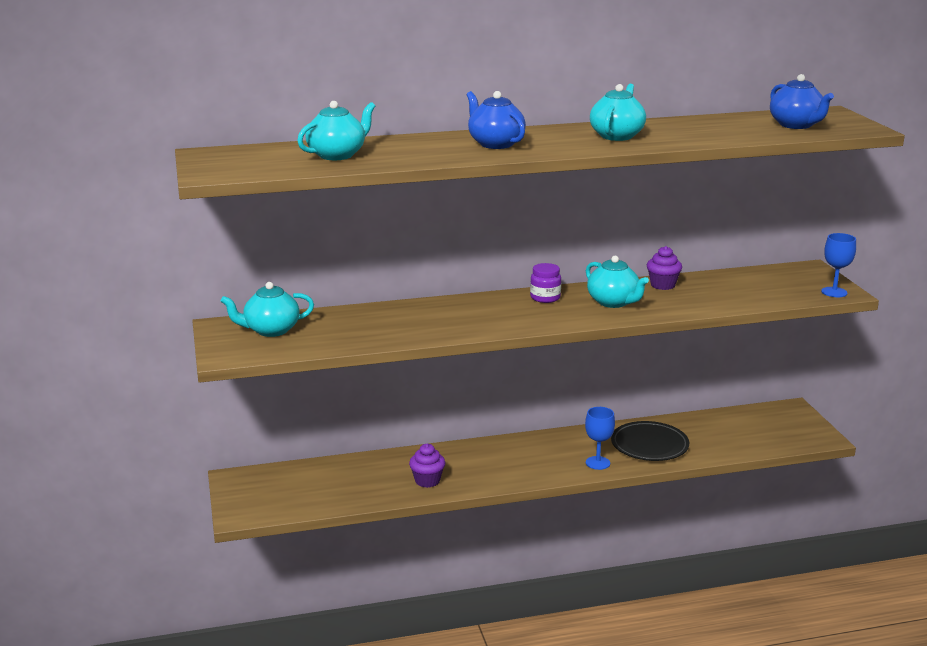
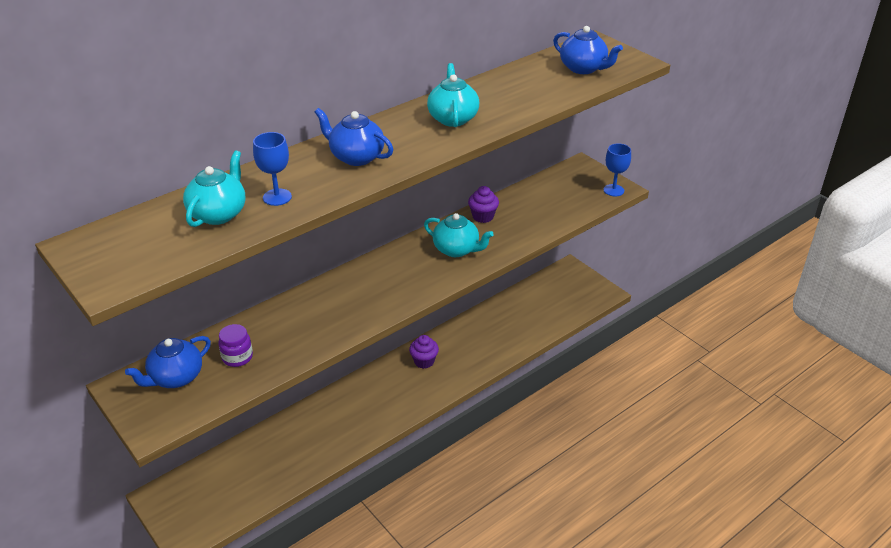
camera: 25 degrees left, 15 degrees up
turquoise teapot [221,282,314,337] -> blue teapot [125,336,211,388]
purple cupcake [409,444,445,488] -> purple cupcake moved to [409,335,439,369]
purple jar [530,263,561,303] -> purple jar moved to [218,324,253,367]
blue goblet [585,407,615,470] -> blue goblet moved to [253,132,292,206]
black plate [611,421,689,461] -> none

